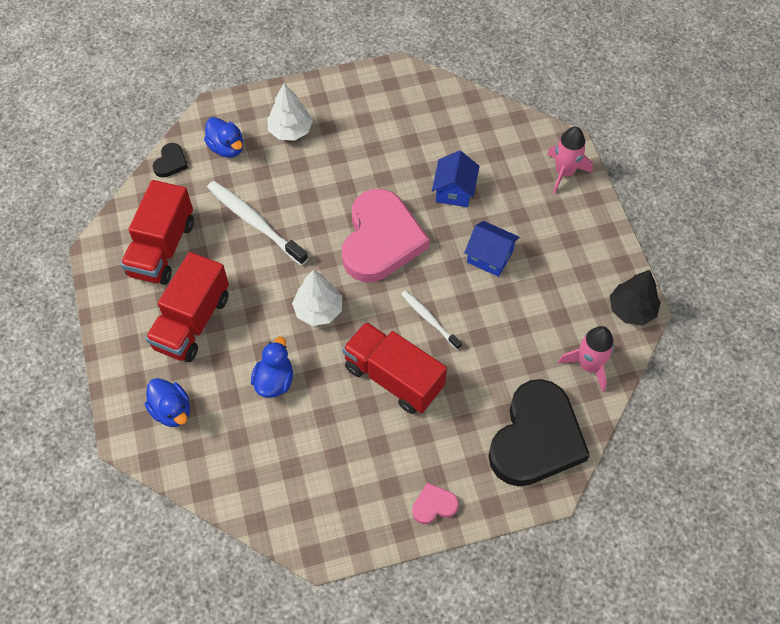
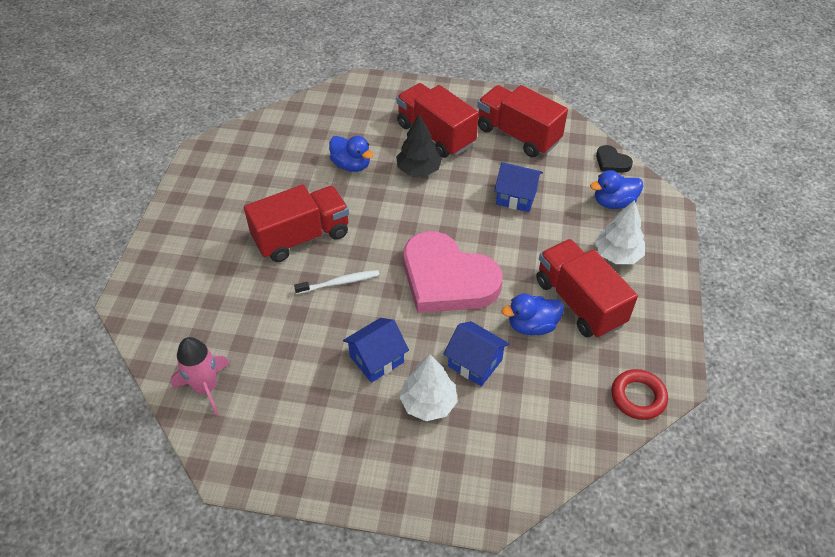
camera: 115 degrees right, 10 degrees down
blue duck [145,378,190,427] -> blue duck moved to [502,294,564,335]
white toothbrush [207,181,308,265] -> blue house [494,162,543,212]
white tree [292,270,342,326] -> white tree moved to [399,354,458,421]
pink heart [412,483,459,524] -> none
black heart [488,379,590,486] -> none
pink rocket [547,127,593,194] -> none
black tree [610,270,661,326] -> black tree moved to [396,114,442,176]
none -> red truck [537,239,638,338]
none -> red ring [612,369,668,420]

